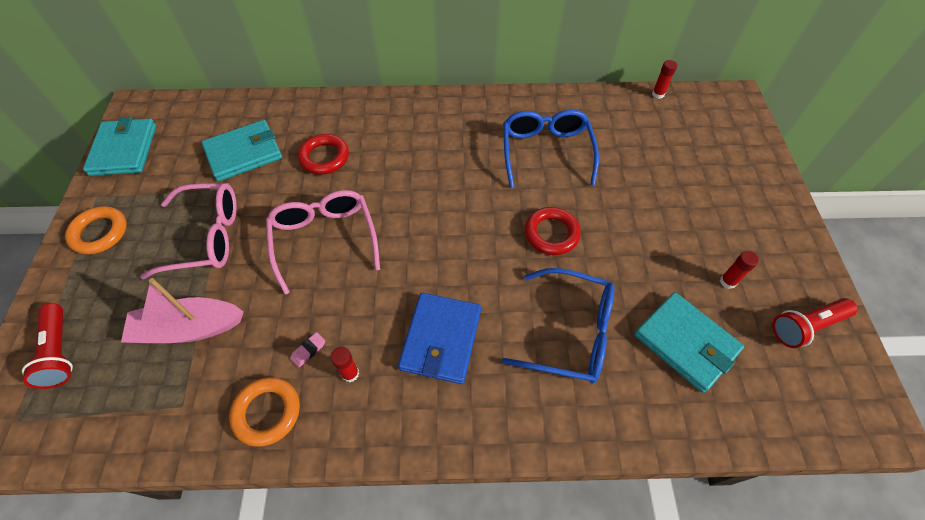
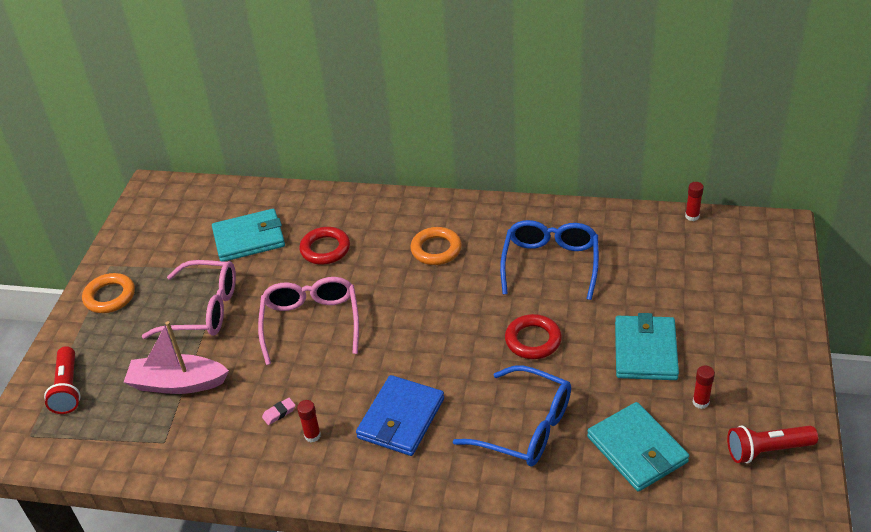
camera: 15 degrees right, 15 degrees down
turquoise wallet [83,117,156,176] -> turquoise wallet moved to [615,313,679,380]
orange ring [229,377,300,447] -> orange ring moved to [410,227,462,265]

